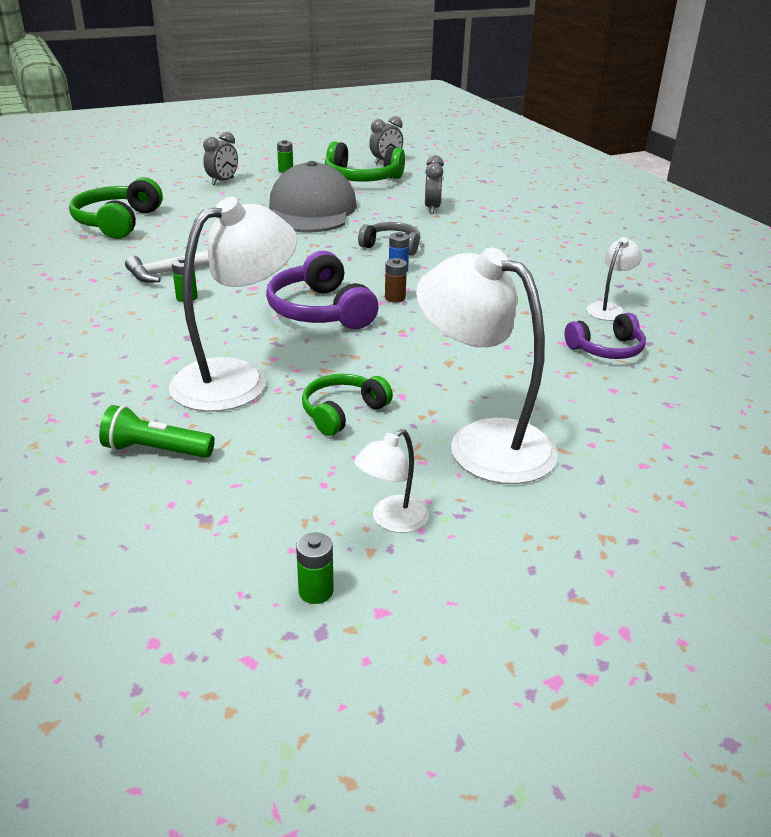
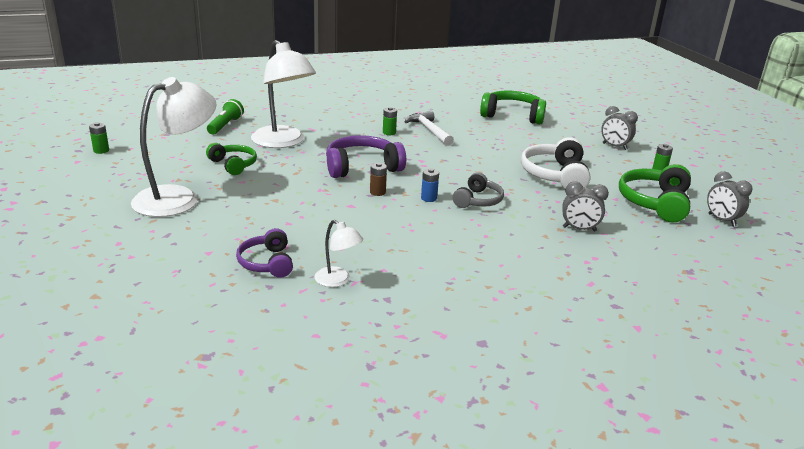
camera: 95 degrees right, 5 degrees down
grey cap [269,161,357,232] -> white headphones [521,137,591,189]
white lamp [354,429,429,533] -> none

